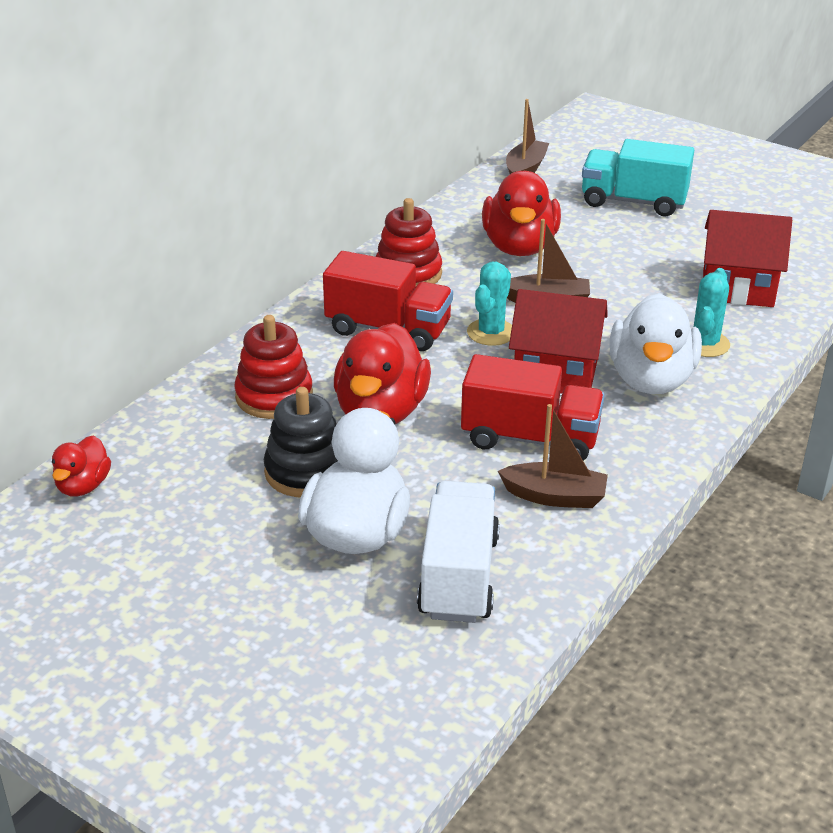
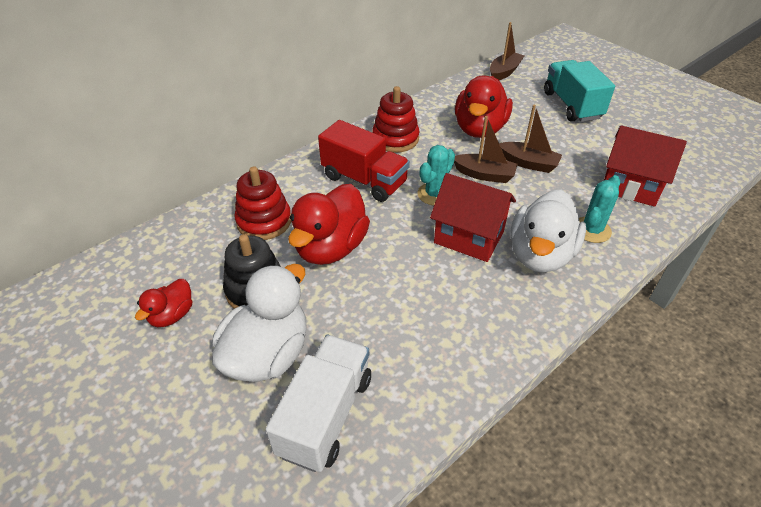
camera: 15 degrees right, 10 degrees up
red duck [52,435,111,497] -> red duck moved to [135,279,192,327]
red truck [461,354,605,461] -> none
brown boat [498,404,608,508] -> brown boat moved to [499,105,562,173]
turquoise truck [582,139,694,216] -> turquoise truck turned 45 degrees clockwise [544,60,615,122]

